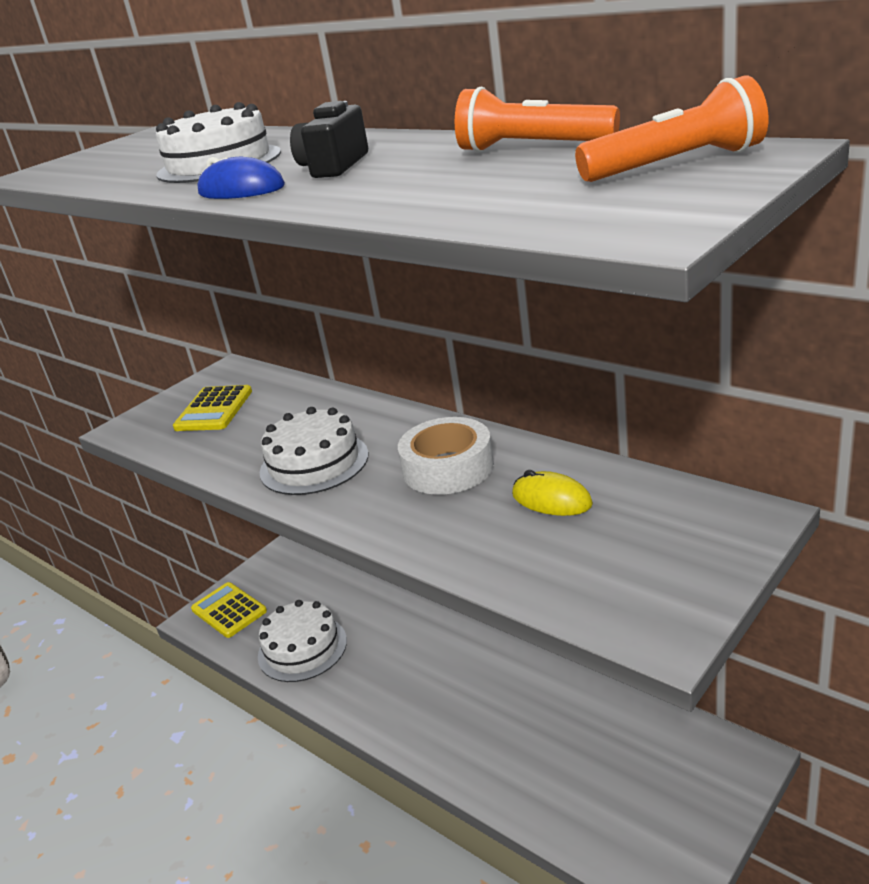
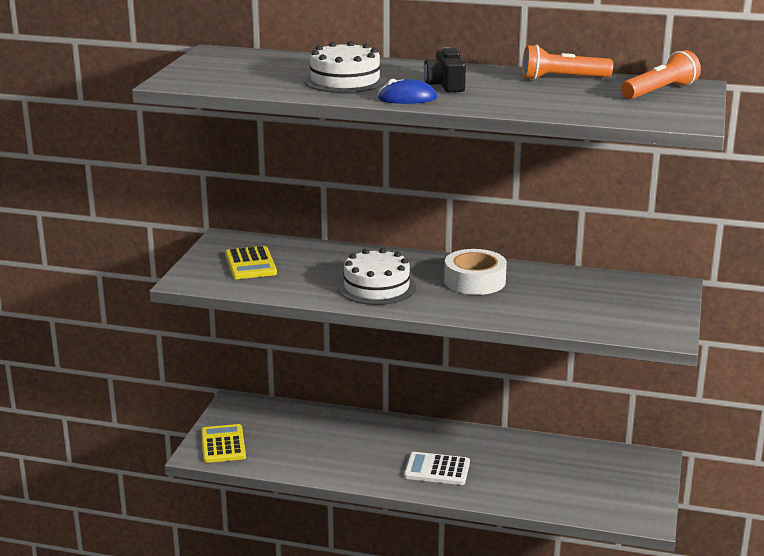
camera: 30 degrees left, 5 degrees down
yellow calculator [191,582,267,638] -> yellow calculator turned 60 degrees clockwise [201,424,246,463]
white cake [258,600,347,682] -> none
yellow mouse [512,470,593,516] -> none
none -> white calculator [404,452,470,485]

